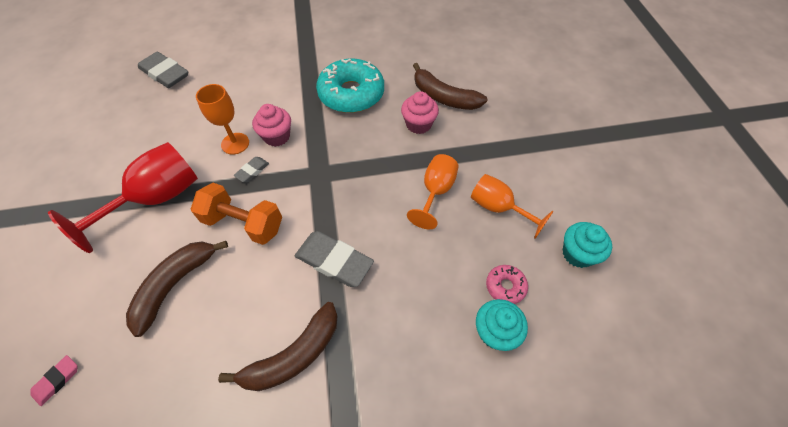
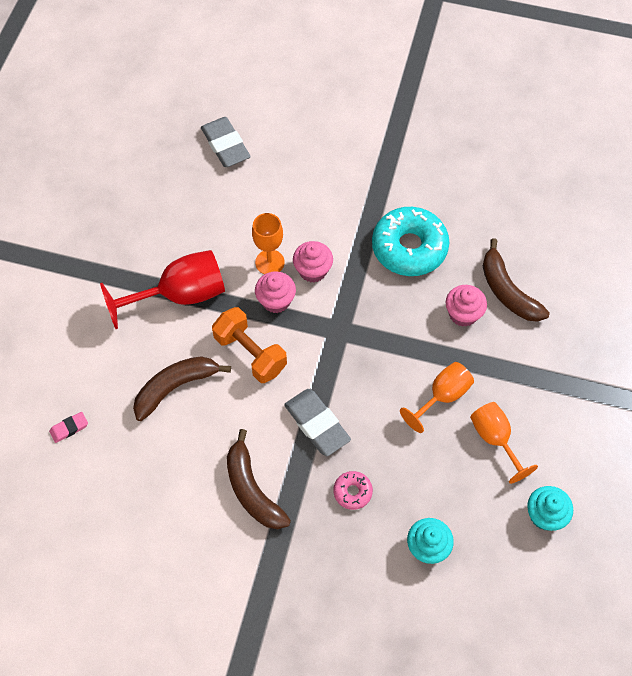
camera: 25 degrees right, 5 degrees up
brown banana [218,302,337,391] -> brown banana turned 75 degrees clockwise [227,429,291,529]
grey eraser [233,157,269,183] -> pink cupcake [255,271,296,313]
pink donut [486,265,528,304] -> pink donut moved to [333,471,373,510]

